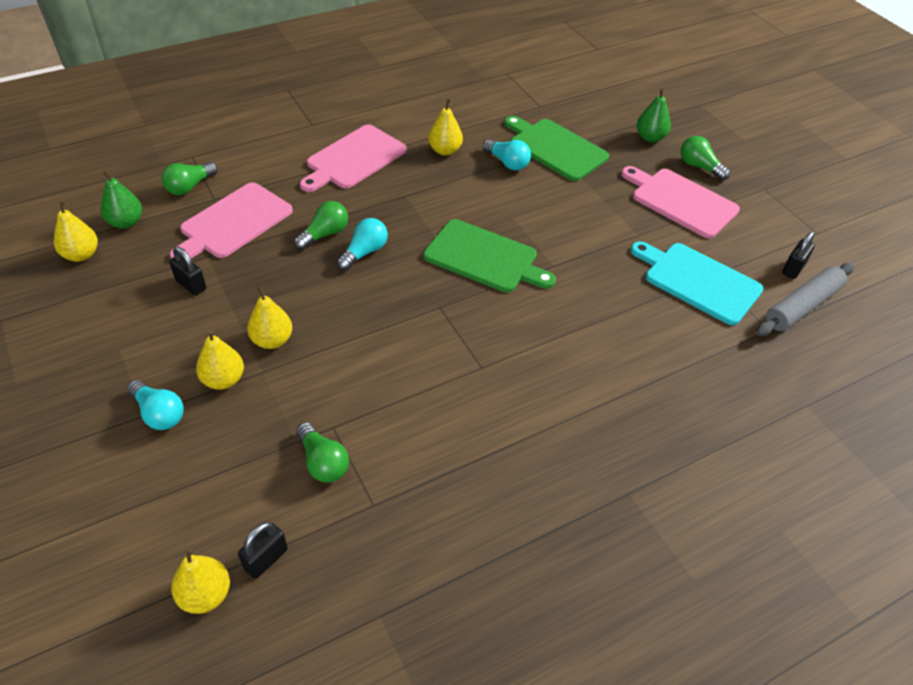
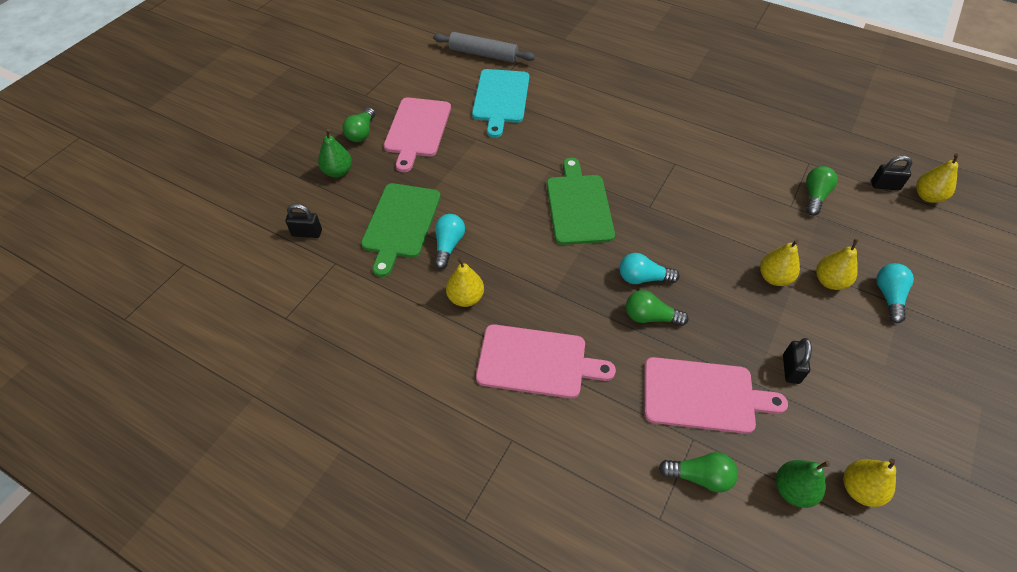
camera: 120 degrees left, 5 degrees up
black padlock [782,231,815,279] -> black padlock moved to [286,204,322,238]

